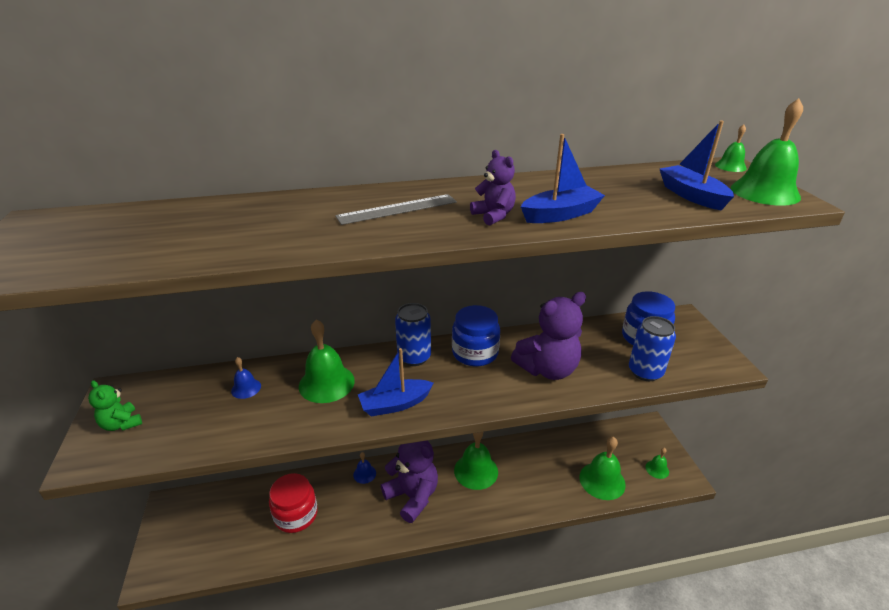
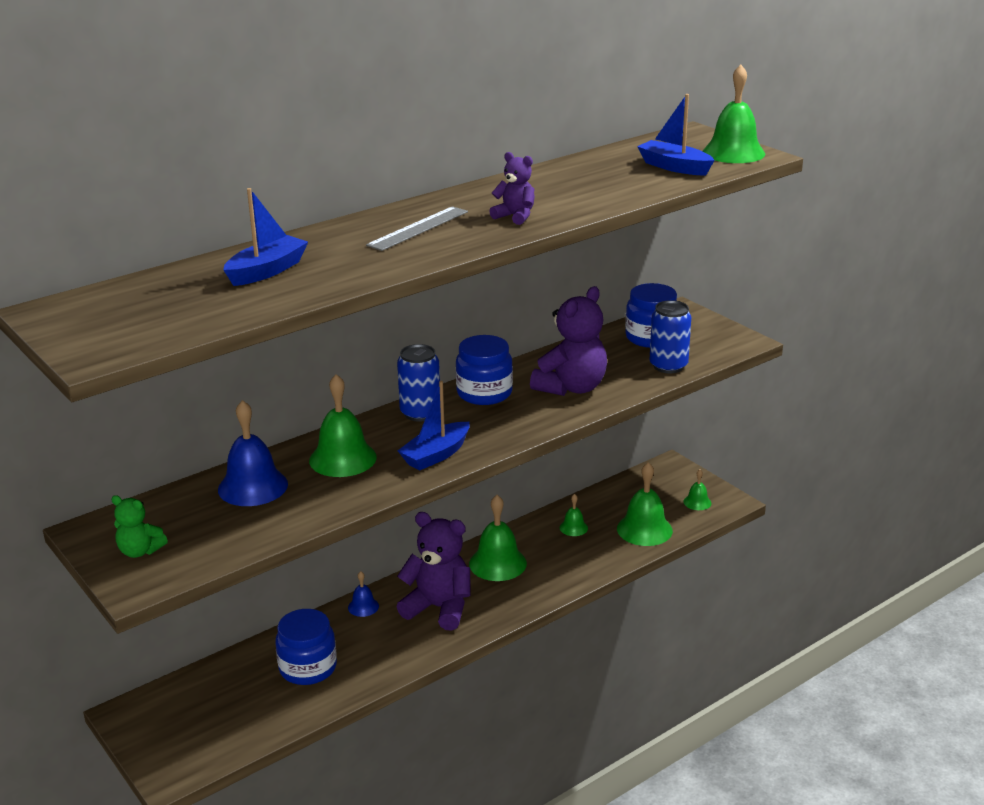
camera: 25 degrees left, 5 degrees down
blue bell [231,357,261,399] -> blue bell [218,400,288,506], size x1.94
red jar [269,473,318,533] -> blue jar [275,609,337,685]
blue boat [521,134,605,223] -> blue boat moved to [223,188,308,286]
green bell [715,124,747,172] -> green bell moved to [560,494,588,536]

